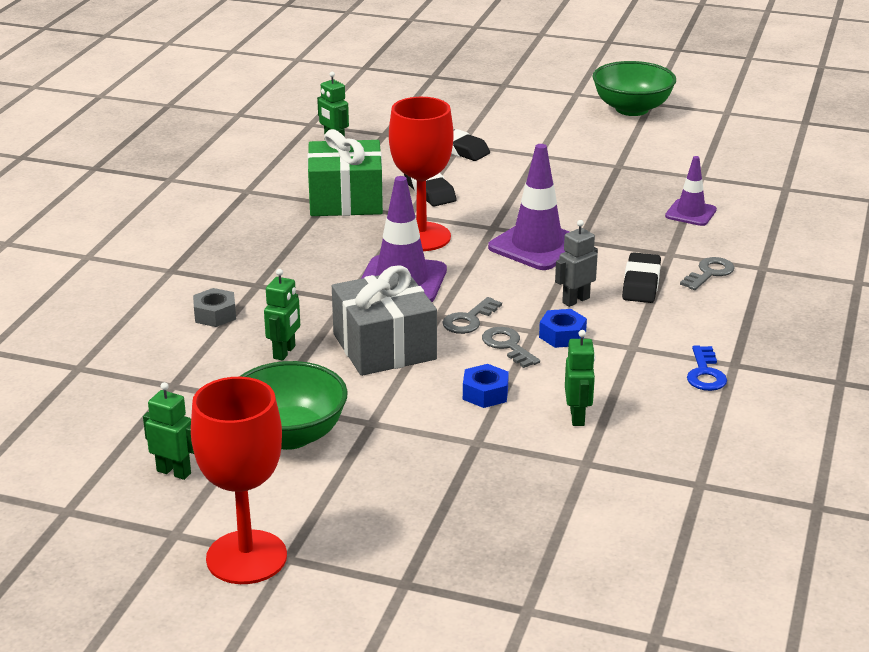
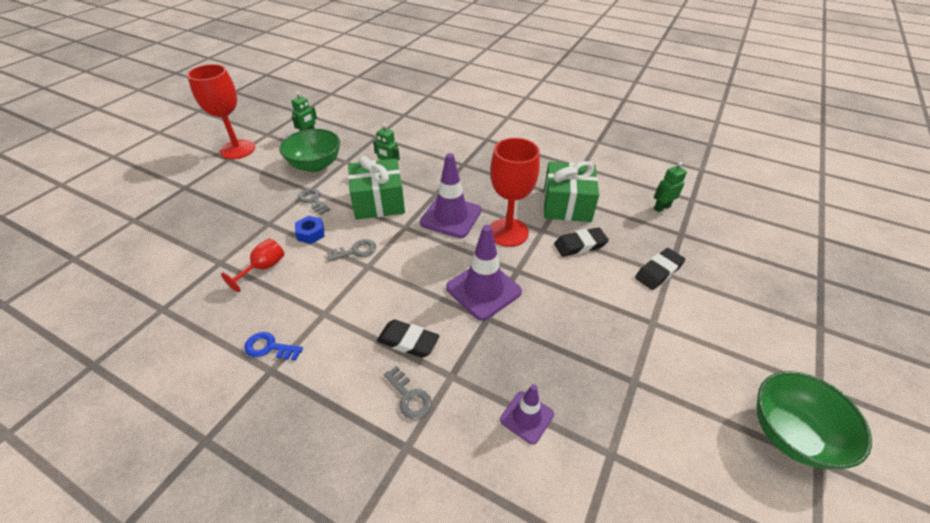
camera: 100 degrees right, 15 degrees up
grey nut [193,288,236,327] -> none
grey gift [332,265,437,376] -> green gift [348,156,405,220]
grey key [442,297,502,334] -> grey key moved to [298,188,330,215]
blue nut [539,309,587,348] -> none
grey robot [555,220,598,307] -> none
green robot [565,330,595,426] -> red goblet [221,238,285,292]

